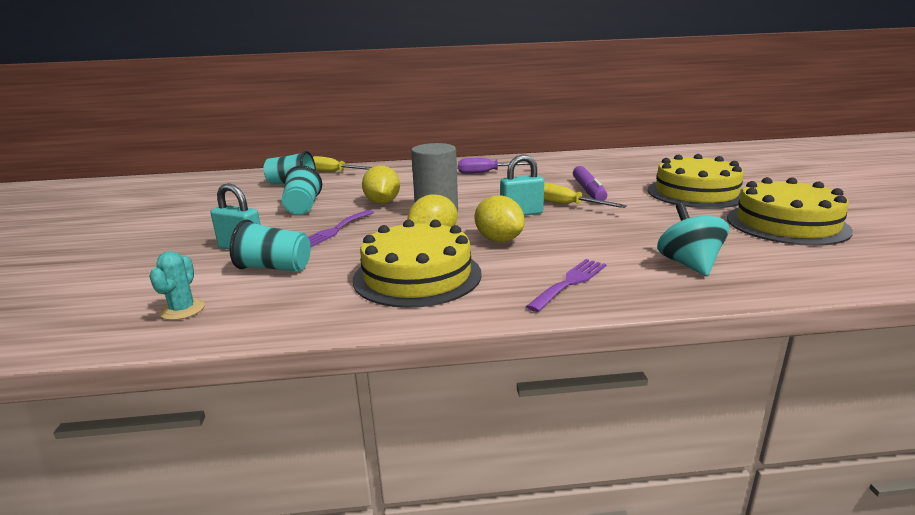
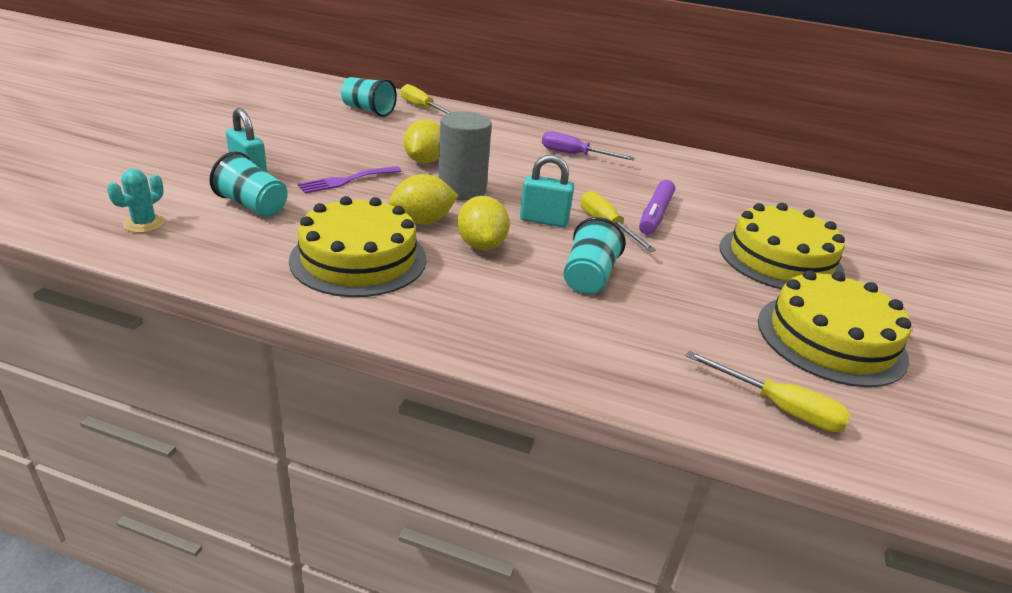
camera: 20 degrees right, 10 degrees up
turquoise cup [282,165,322,215] -> turquoise cup moved to [564,217,626,294]
purple fork [526,259,606,312] -> none
turquoise spinning top [657,203,729,276] -> none
none -> yellow screwdriver [686,351,851,432]

